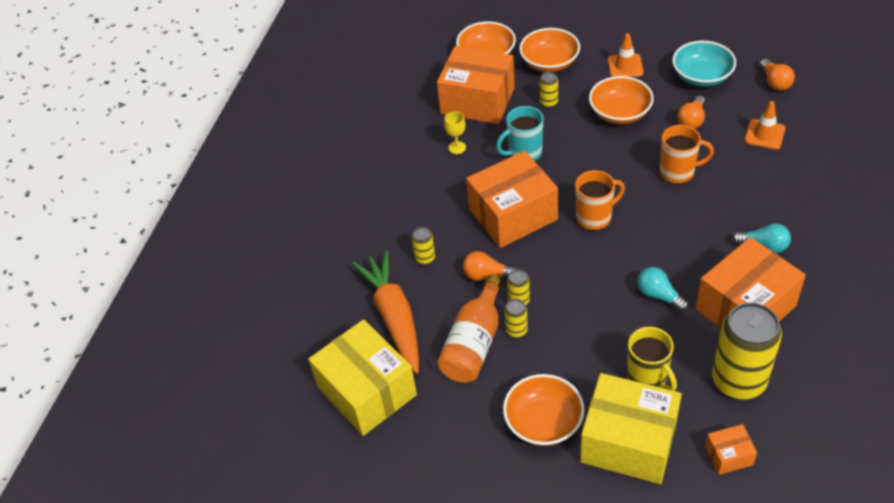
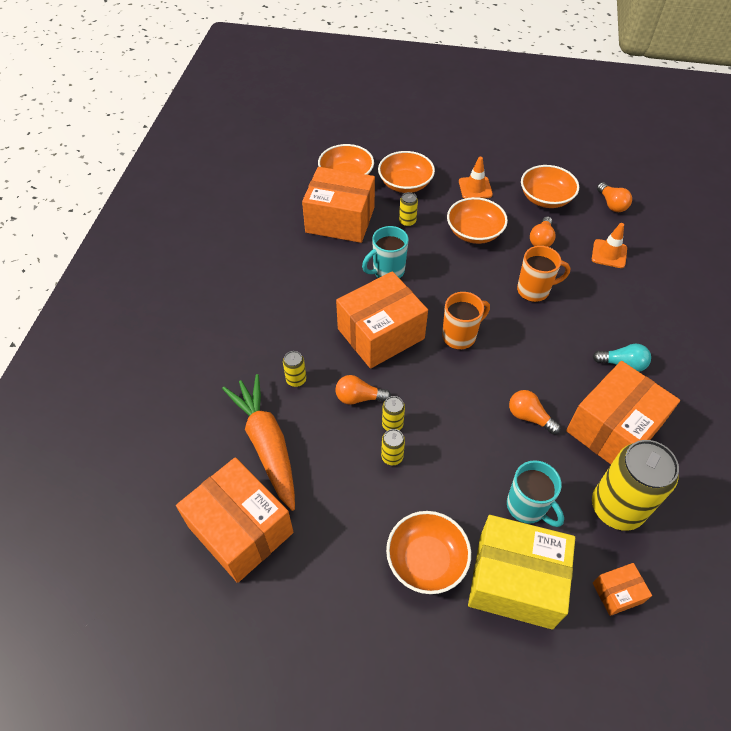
camera: 10 degrees left, 5 degrees up
yellow box [308,319,417,436] -> orange box [176,457,293,583]
orange bottle [437,275,503,383] -> none
yellow goblet [444,111,466,154] -> none
yellow mug [627,327,677,391] -> turquoise mug [507,460,564,527]
turquoise light bulb [637,267,689,312] -> orange light bulb [509,390,561,434]
turquoise bowl [672,41,736,87] -> orange bowl [521,165,579,208]

